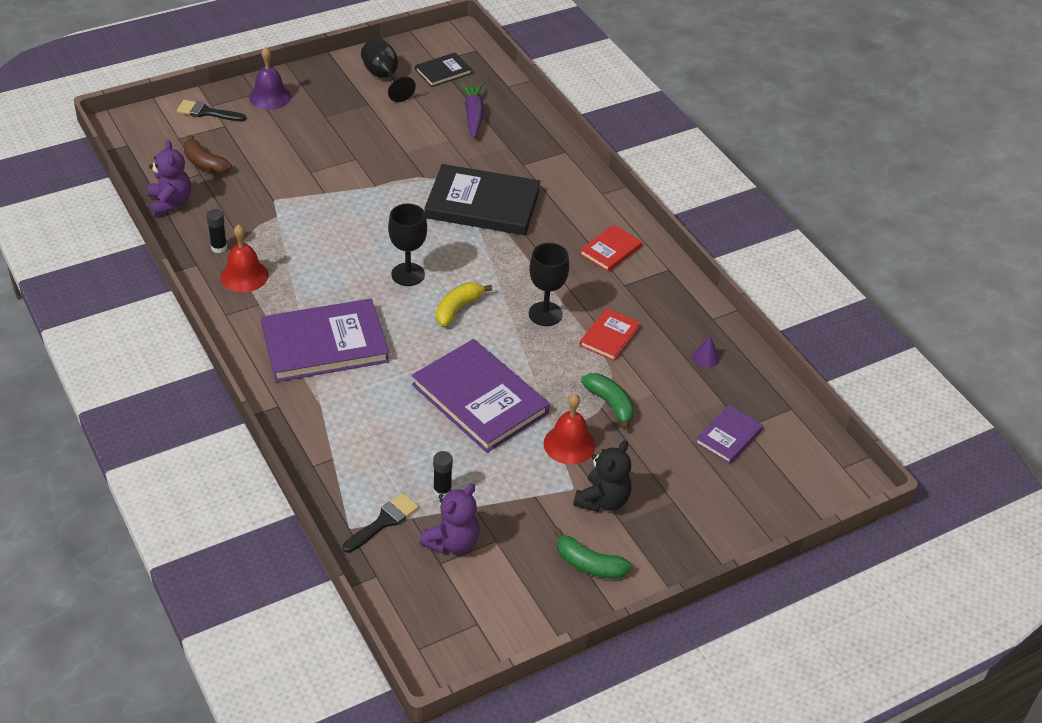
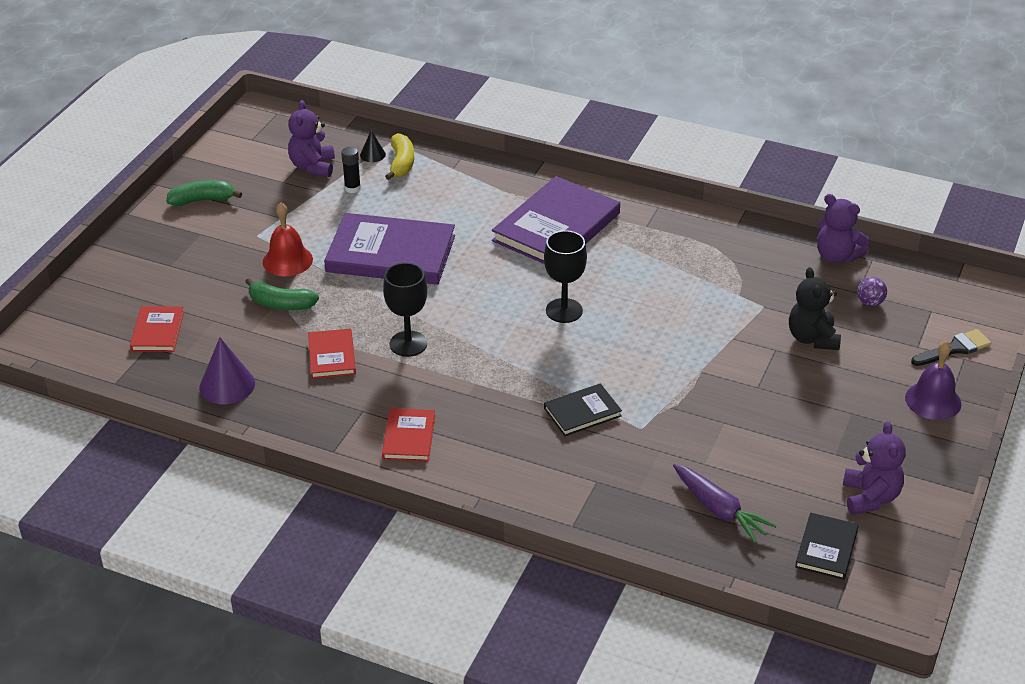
camera: 145 degrees right, 5 degrees down
brown banana [183,135,232,174] -> purple ball [857,277,887,306]
black glue stick [207,209,227,253] -> none
red bell [221,224,269,292] -> none
black brush [343,493,419,553] -> black cone [360,131,386,162]
black goblet [361,38,416,102] -> purple teddy bear [843,421,906,515]
black book [424,164,541,235] -> black book [544,383,622,436], size x0.50
yellow banana [436,282,492,326] -> yellow banana moved to [385,133,414,180]
black teddy bear [573,440,631,512] -> black teddy bear moved to [789,267,841,350]
purple cone [693,336,720,368] -> purple cone [200,338,255,404], size x1.82
purple book [695,405,763,464] -> red book [130,306,184,352]

